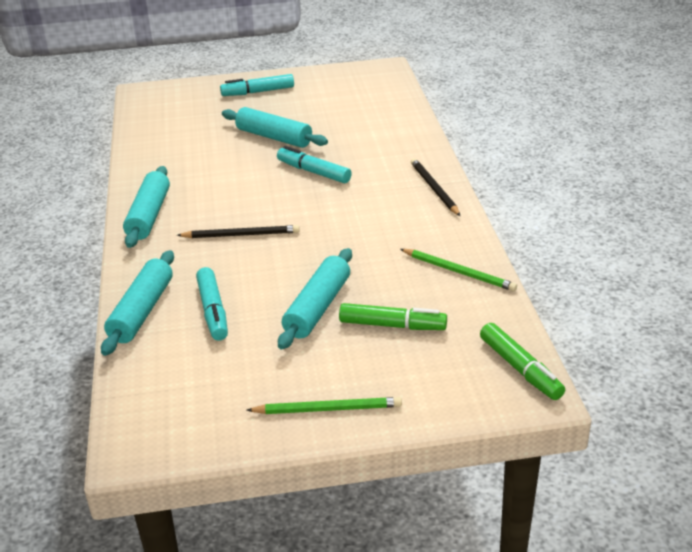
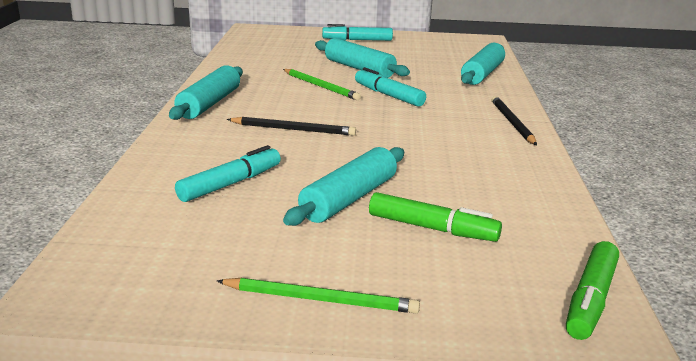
camera: 10 degrees right, 10 degrees down
turquoise rolling pin [101,250,174,356] -> turquoise rolling pin moved to [461,43,505,85]
turquoise marker [196,267,228,341] -> turquoise marker turned 135 degrees counterclockwise [175,145,281,202]
green pencil [400,249,517,292] -> green pencil moved to [283,69,361,100]
green marker [480,323,565,400] -> green marker turned 45 degrees clockwise [566,241,619,340]

